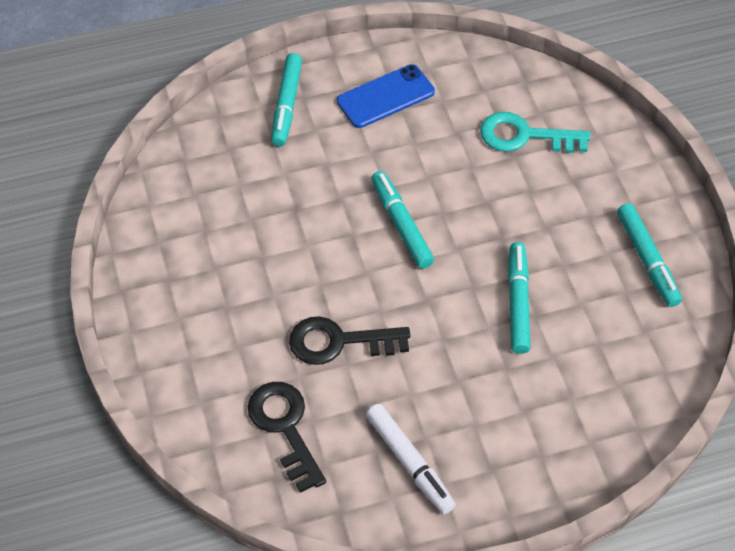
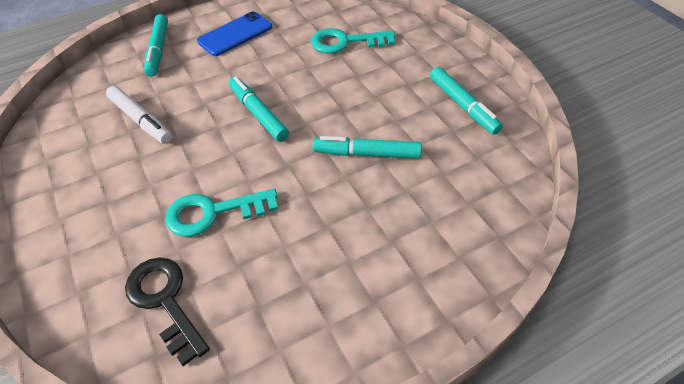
camera: 10 degrees left, 5 degrees down
black key [289,316,410,365] -> turquoise key [165,189,278,237]
white marker [366,404,456,514] -> white marker moved to [106,86,172,144]
turquoise marker [508,242,530,354] -> turquoise marker turned 75 degrees counterclockwise [313,136,422,159]

